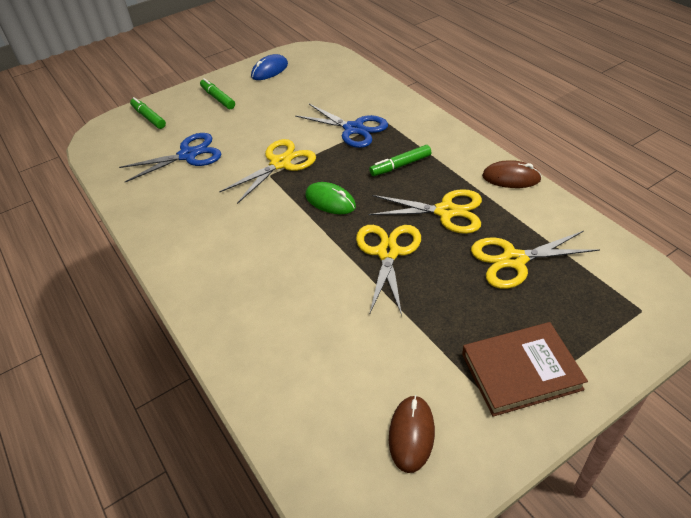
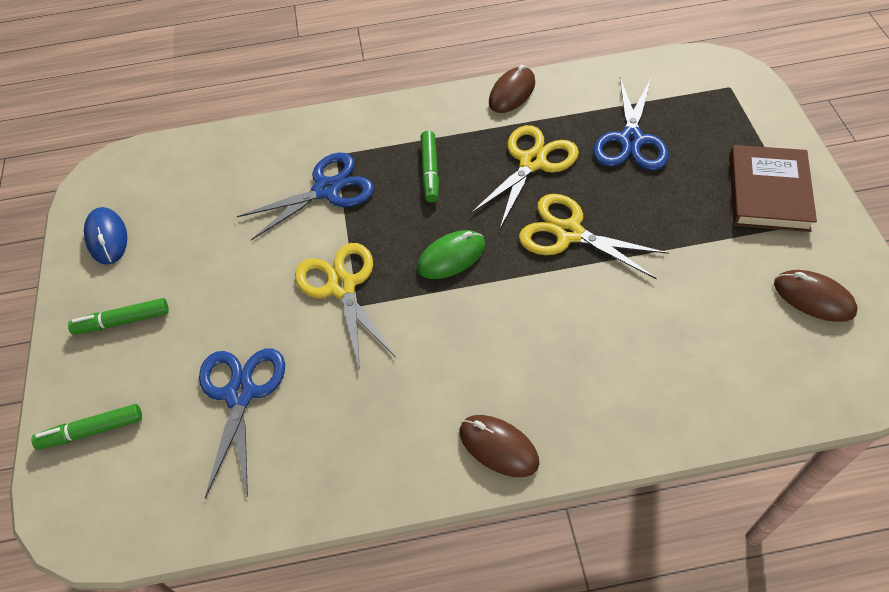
camera: 65 degrees left, 10 degrees up
yellow scissors [471,231,600,289] -> blue scissors [593,78,669,170]
none -> brown mouse [459,415,539,477]

